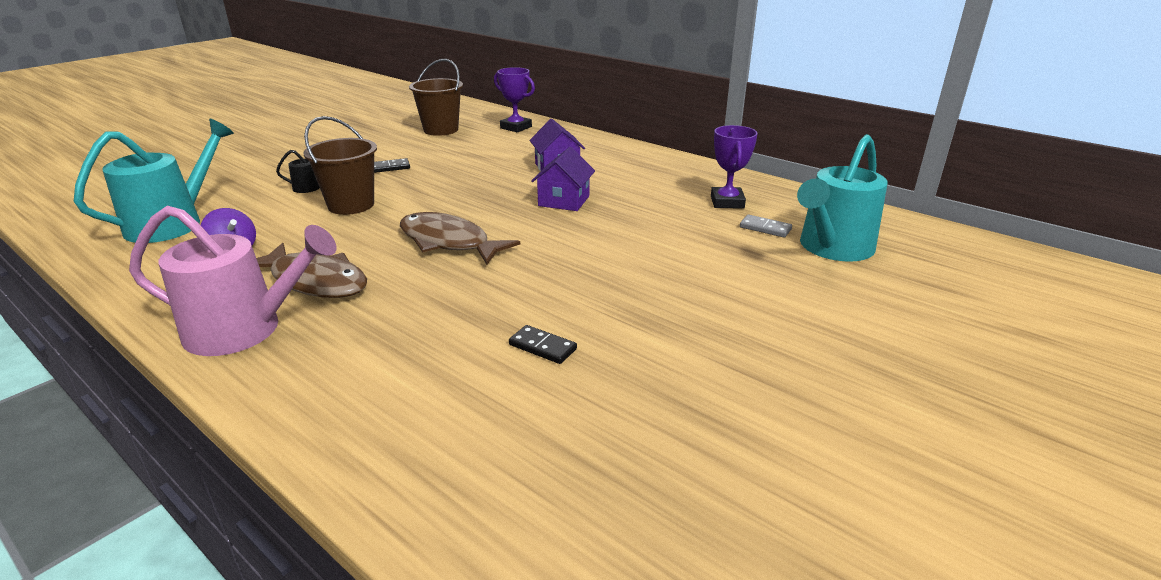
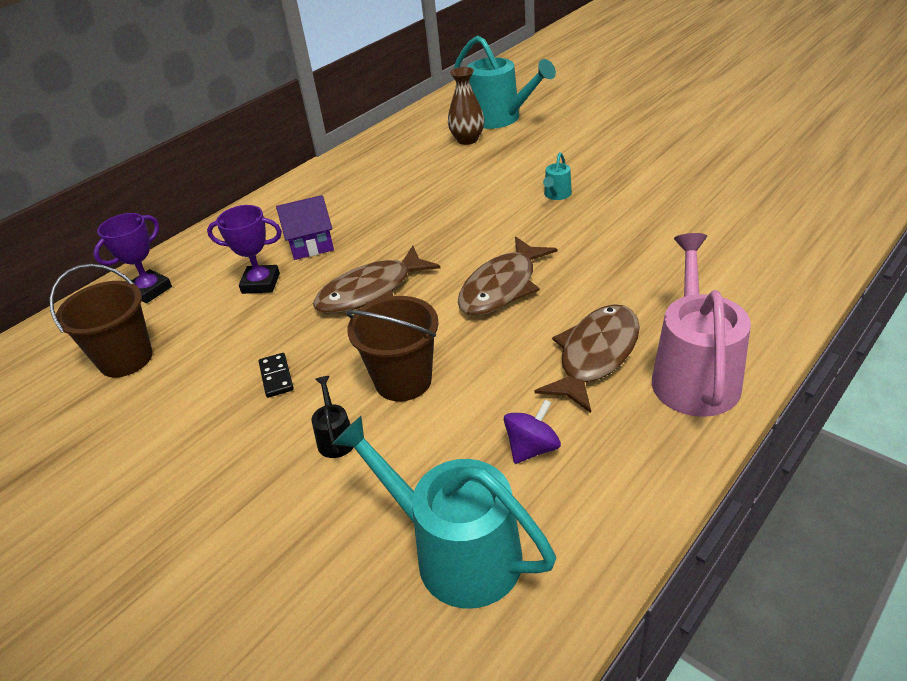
camera: 85 degrees left, 10 degrees up
black domino [509,325,577,364] -> none
purple house [531,147,595,211] -> none
purple trophy [711,125,758,209] -> purple trophy moved to [207,205,282,294]
grey domino [740,215,792,238] -> brown vase [448,67,485,145]
none -> brown fish [313,246,440,314]
none -> turquoise watering can [543,152,572,200]

